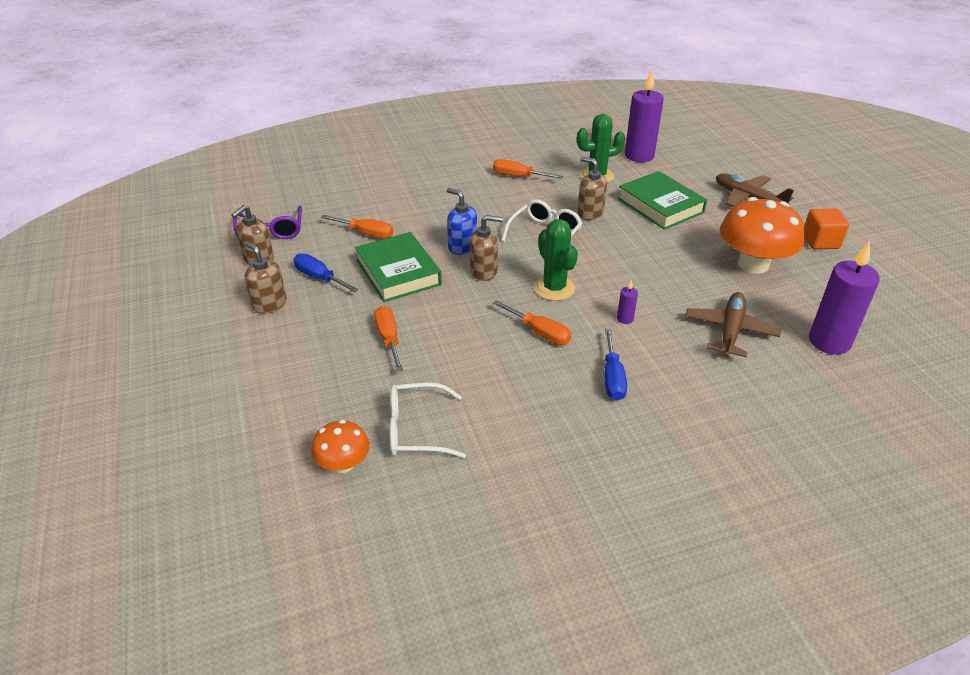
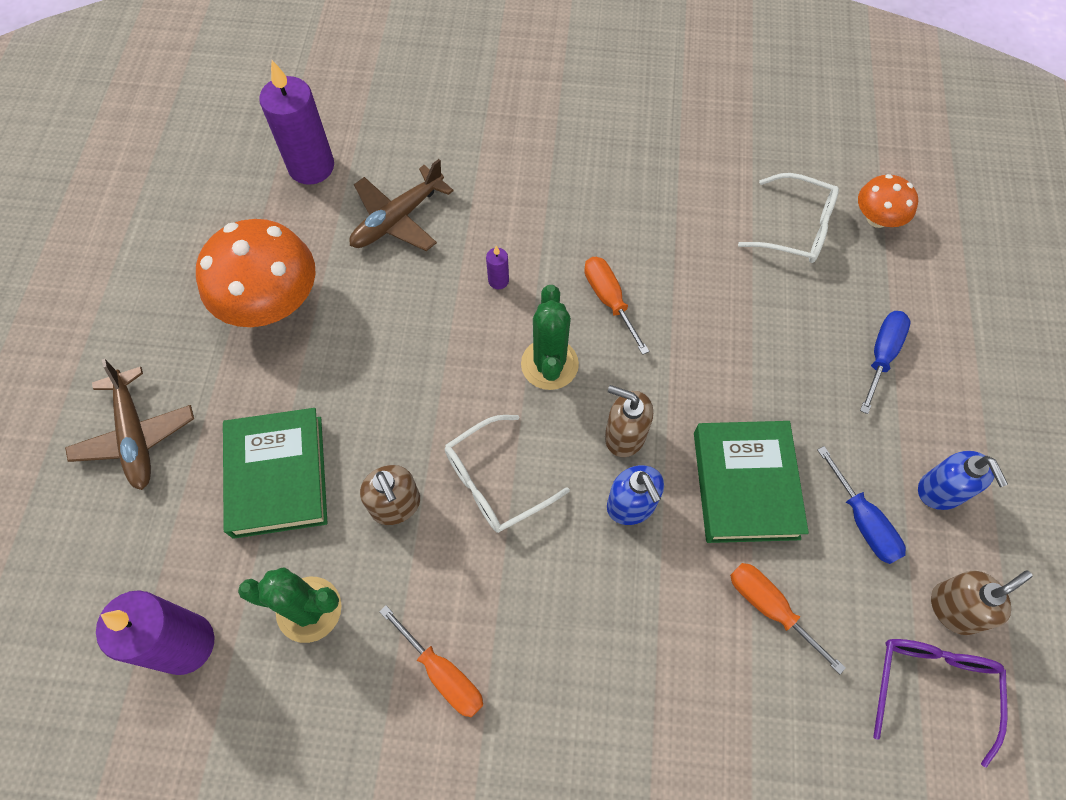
camera: 155 degrees left, 25 degrees up
brown soap dispenser [244,241,287,314] -> blue soap dispenser [918,451,1008,510]
orange screwdriver [374,306,403,372] -> none
blue screwdriver [604,329,627,401] -> blue screwdriver moved to [860,311,910,414]
orange cube [804,209,849,249] -> none

